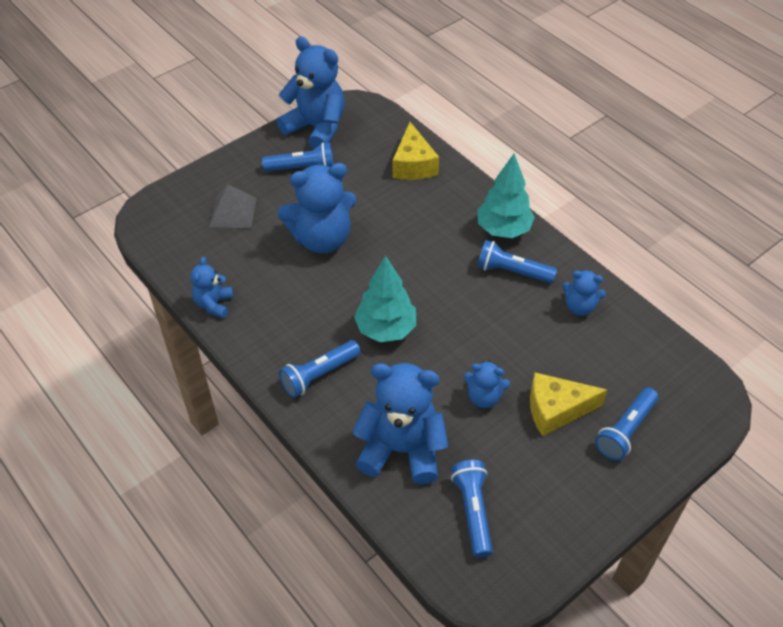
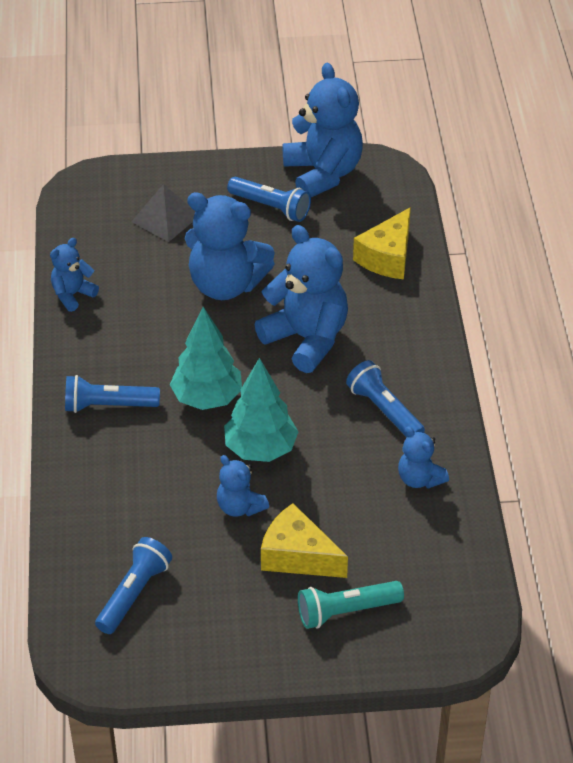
camera: 35 degrees right, 5 degrees down
blue teddy bear [352,363,448,484] -> blue teddy bear moved to [254,225,348,373]
turquoise tree [477,154,535,238] -> turquoise tree moved to [224,358,299,462]
blue flashlight [595,388,658,461] -> turquoise flashlight [298,581,404,629]

